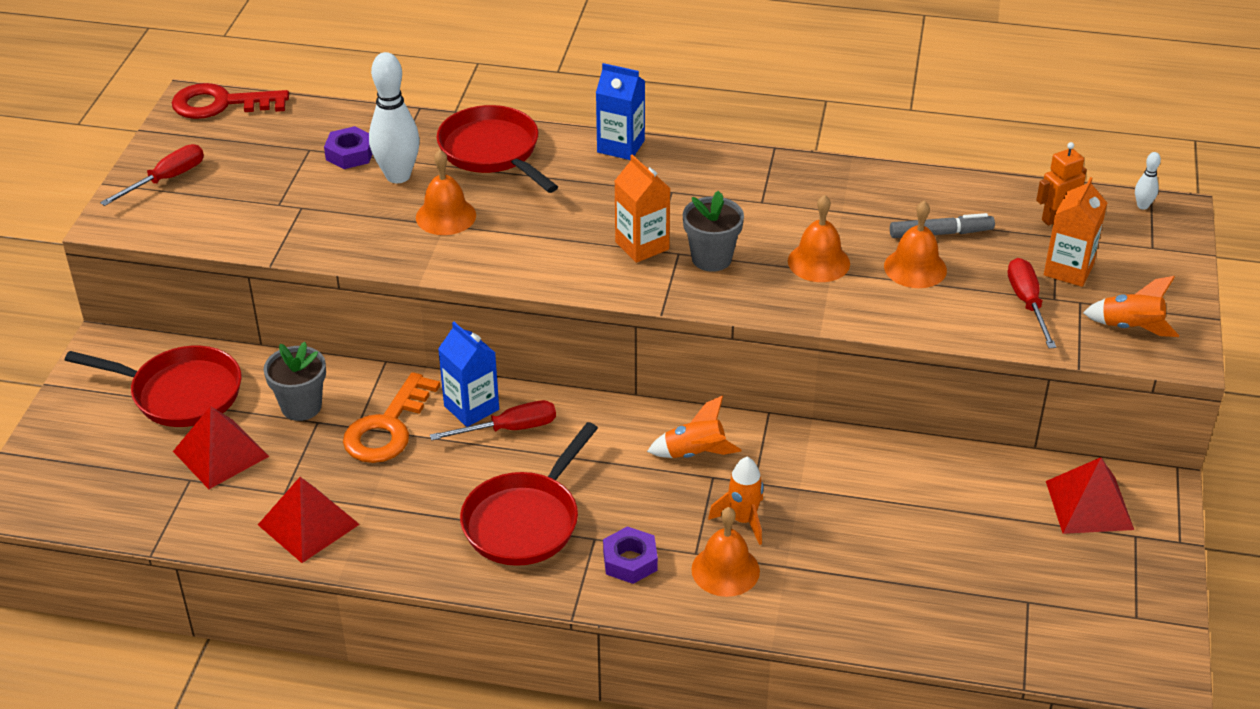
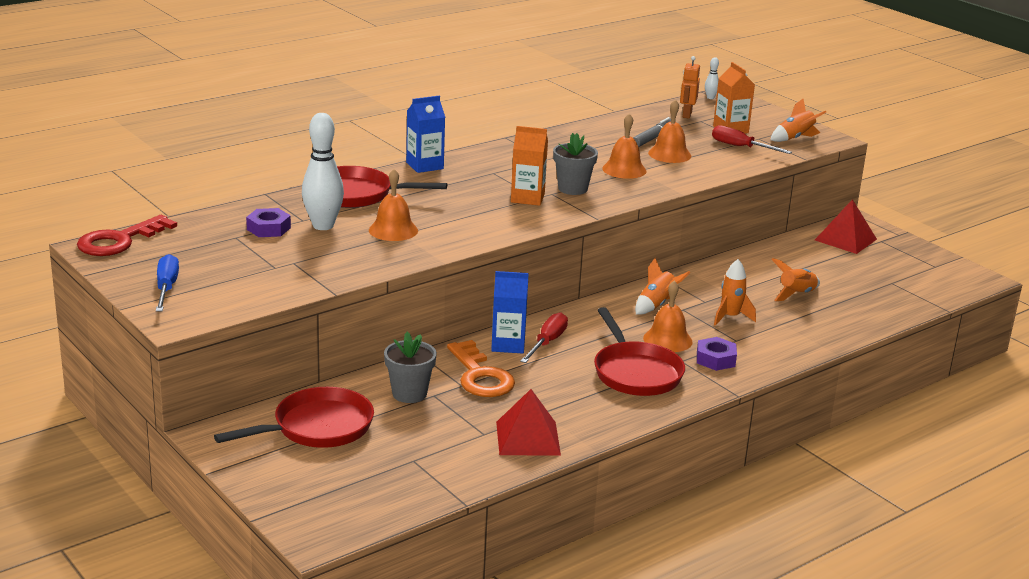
camera: 50 degrees left, 15 degrees down
red screwdriver [100,144,204,206] -> blue screwdriver [156,254,179,311]
red pyramid [173,406,269,489] -> none
orange bell [691,507,760,597] -> orange bell moved to [643,281,693,352]
none -> orange rocket [771,258,820,301]

